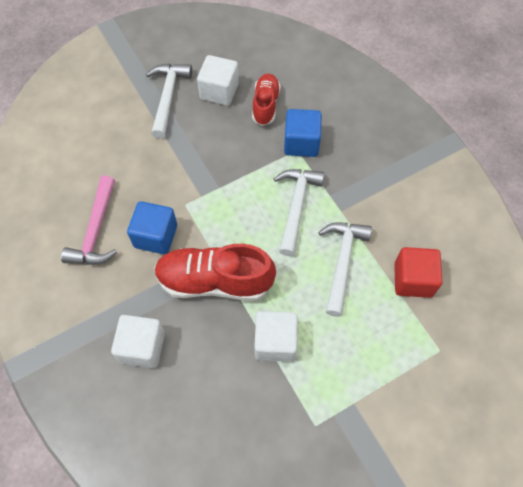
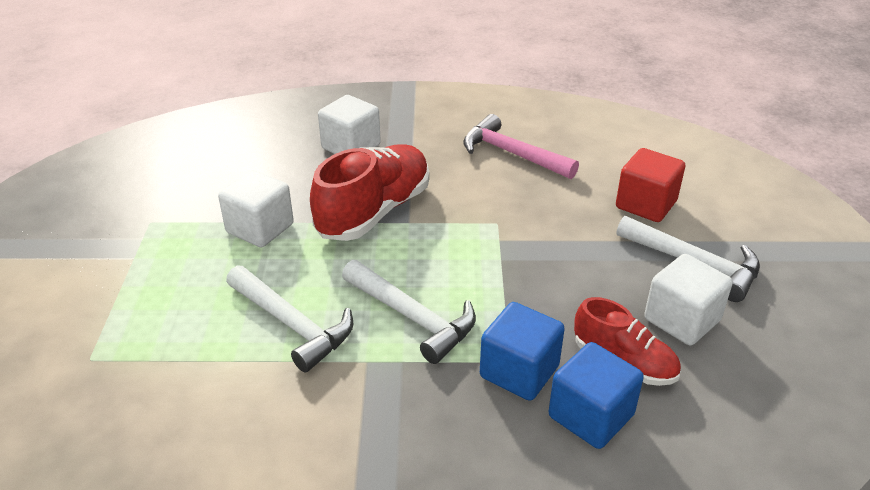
camera: 120 degrees right, 25 degrees down
blue cube [127,201,177,254] -> blue cube moved to [549,342,644,449]
red cube [394,247,442,298] -> red cube moved to [616,148,685,222]

